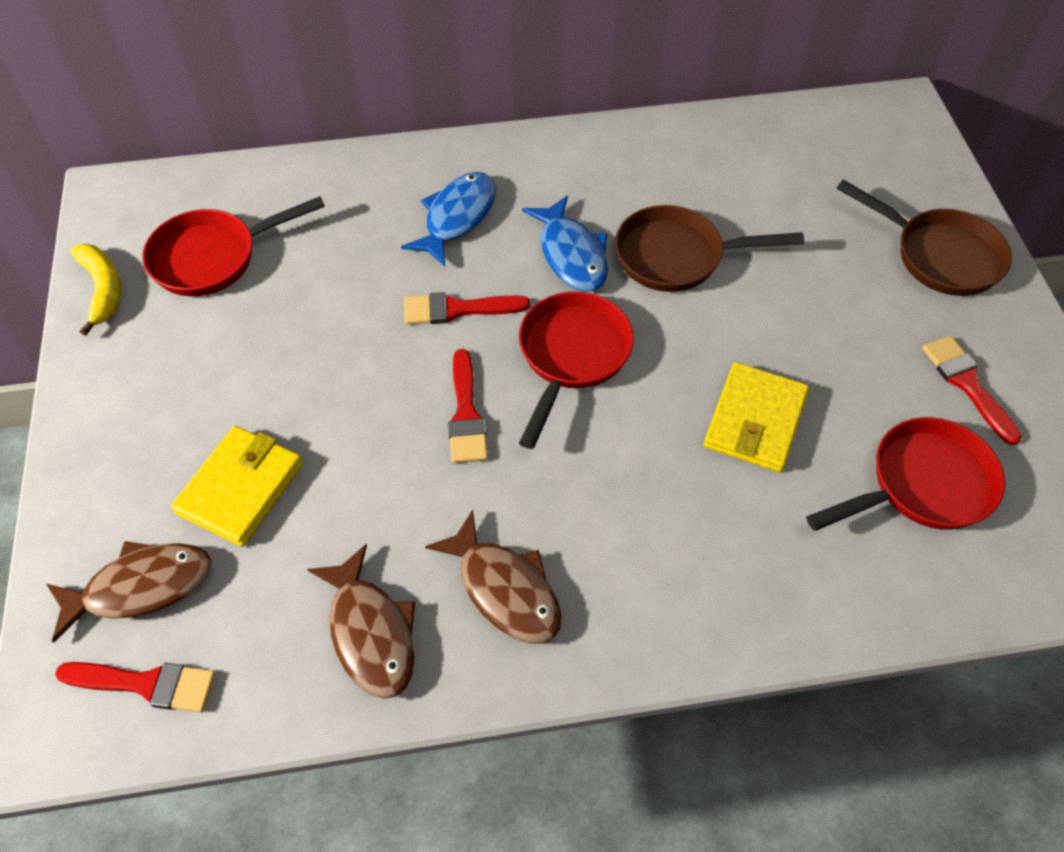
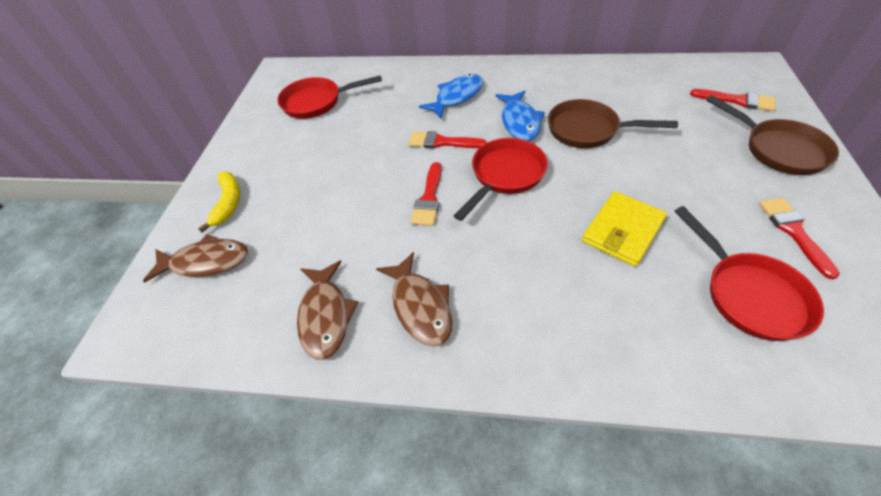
camera: 20 degrees right, 5 degrees down
red brush [55,662,216,712] -> red brush moved to [690,89,776,111]
yellow banana [70,244,121,336] -> yellow banana moved to [198,172,240,233]
yellow wallet [171,426,303,547] -> none
red pan [806,417,1005,531] -> red pan turned 75 degrees clockwise [675,206,824,341]

